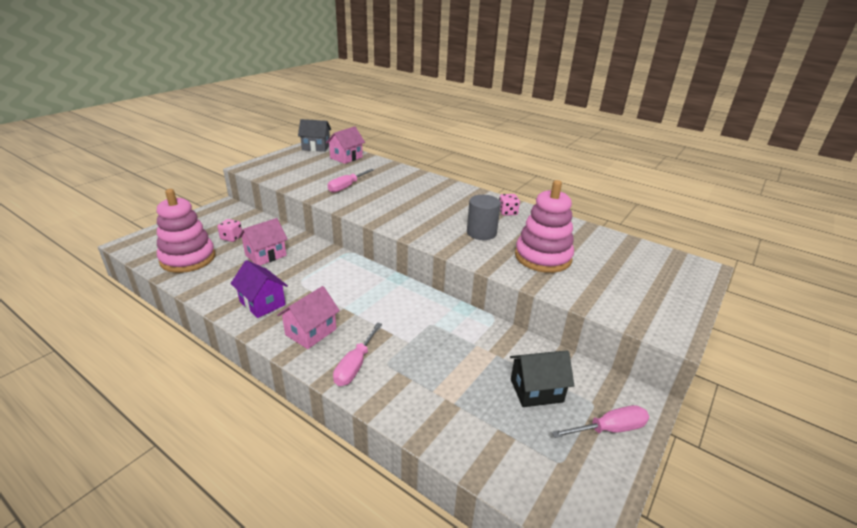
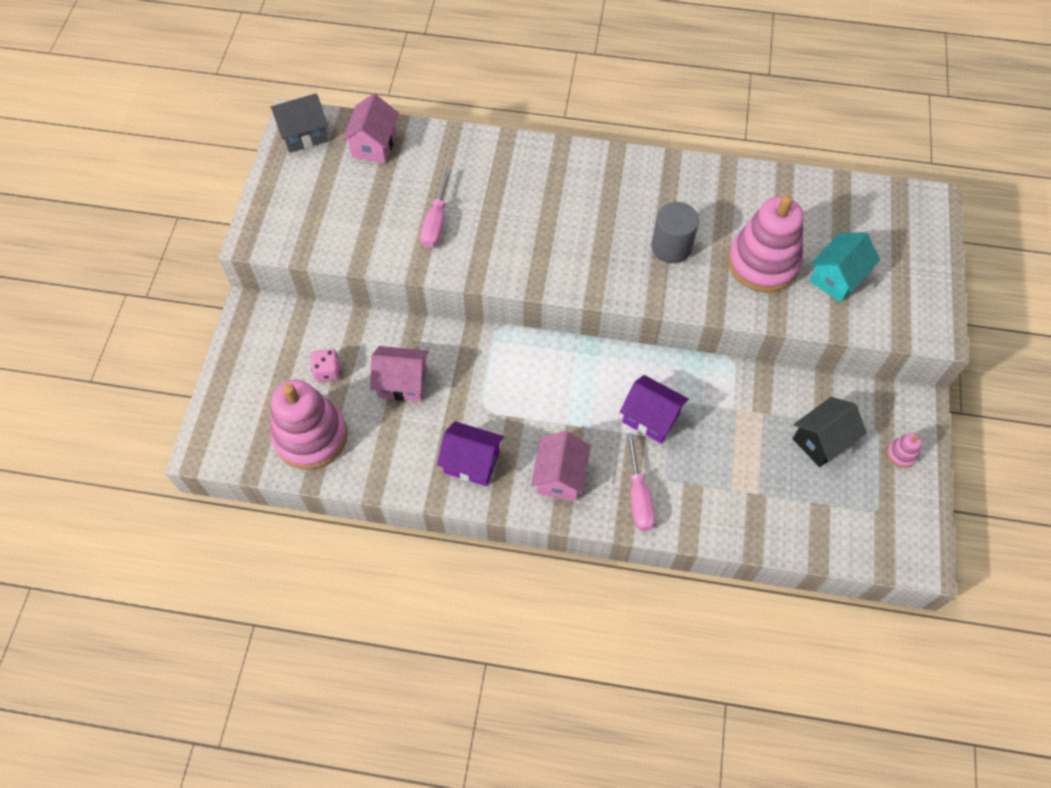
camera: 25 degrees left, 30 degrees up
pink house [238,218,288,266] -> pink house turned 75 degrees clockwise [370,346,428,402]
pink dice [499,194,520,216] -> none
pink screwdriver [551,405,649,438] -> pink stacking toy [887,433,922,468]
none -> purple house [620,375,689,443]
none -> turquoise house [809,232,880,302]

